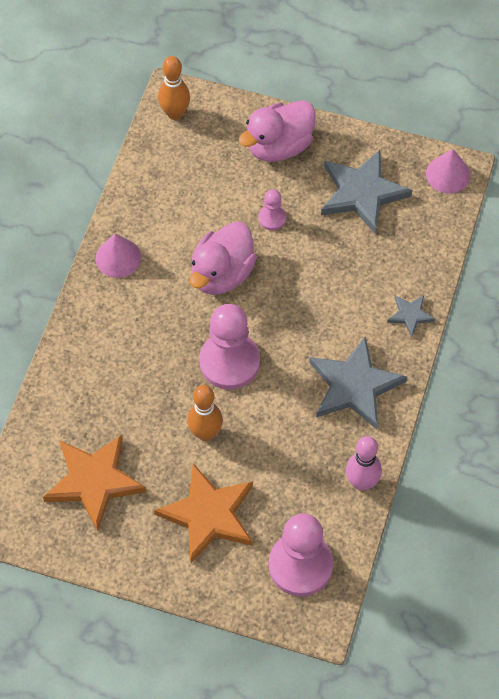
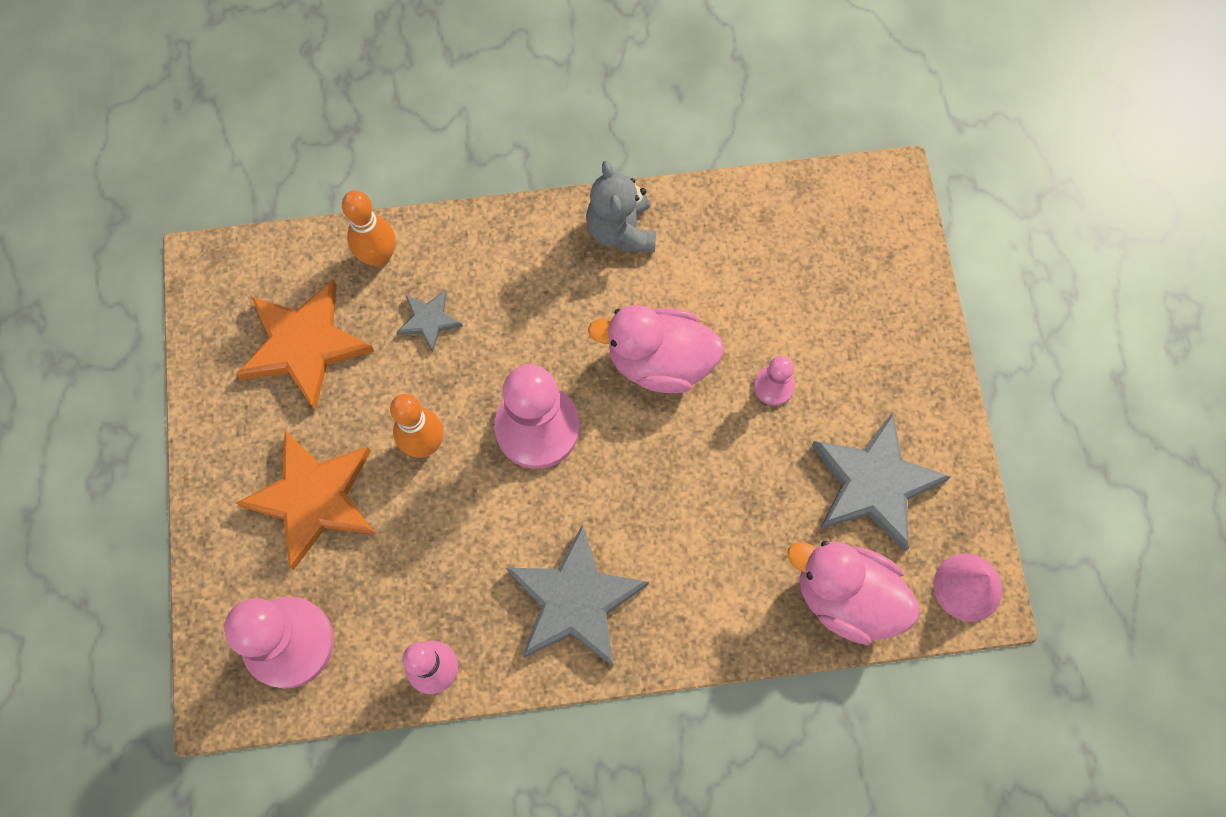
camera: 65 degrees right, 10 degrees up
pink cone [96,234,141,278] -> grey teddy bear [586,161,656,252]
orange bowling pin [158,56,190,120] -> orange bowling pin moved to [342,190,395,267]
pink duck [238,100,316,162] -> pink duck moved to [787,541,920,645]
grey star [387,295,435,337] -> grey star moved to [396,290,463,353]

